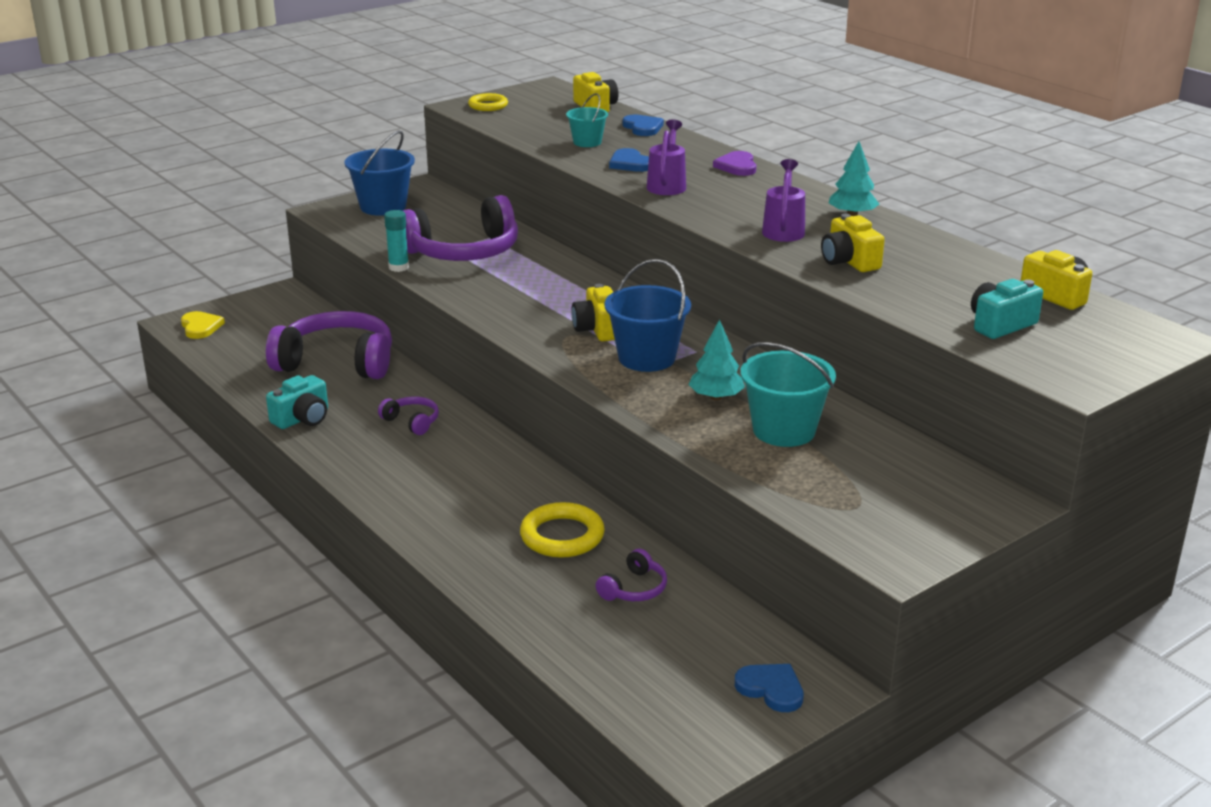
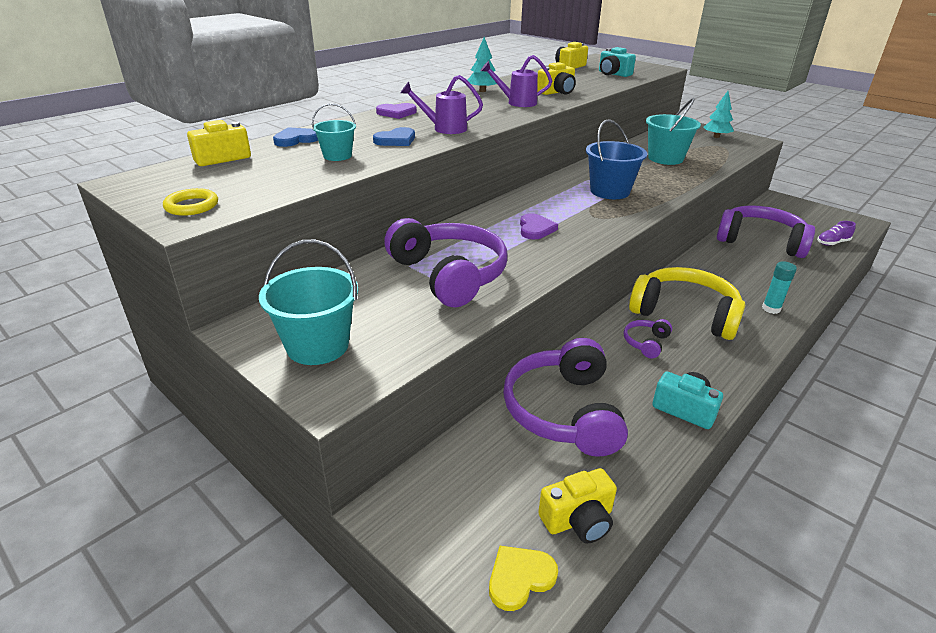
camera: 100 degrees left, 5 degrees up
blue bucket [344,131,415,216] -> turquoise bucket [259,240,358,365]
turquoise glue stick [384,210,409,272] -> turquoise glue stick moved to [762,261,797,314]
yellow ring [520,502,605,558] -> none
yellow camera [571,284,615,341] -> yellow camera moved to [538,468,617,543]
purple headphones [596,549,667,601] -> purple headphones [717,205,815,258], size x2.24
turquoise tree [688,319,745,400] -> turquoise tree moved to [703,91,734,138]
blue heart [735,664,804,712] -> none
none -> purple heart [520,213,558,240]
none -> yellow headphones [629,267,745,340]
none -> purple shoe [817,221,856,246]

